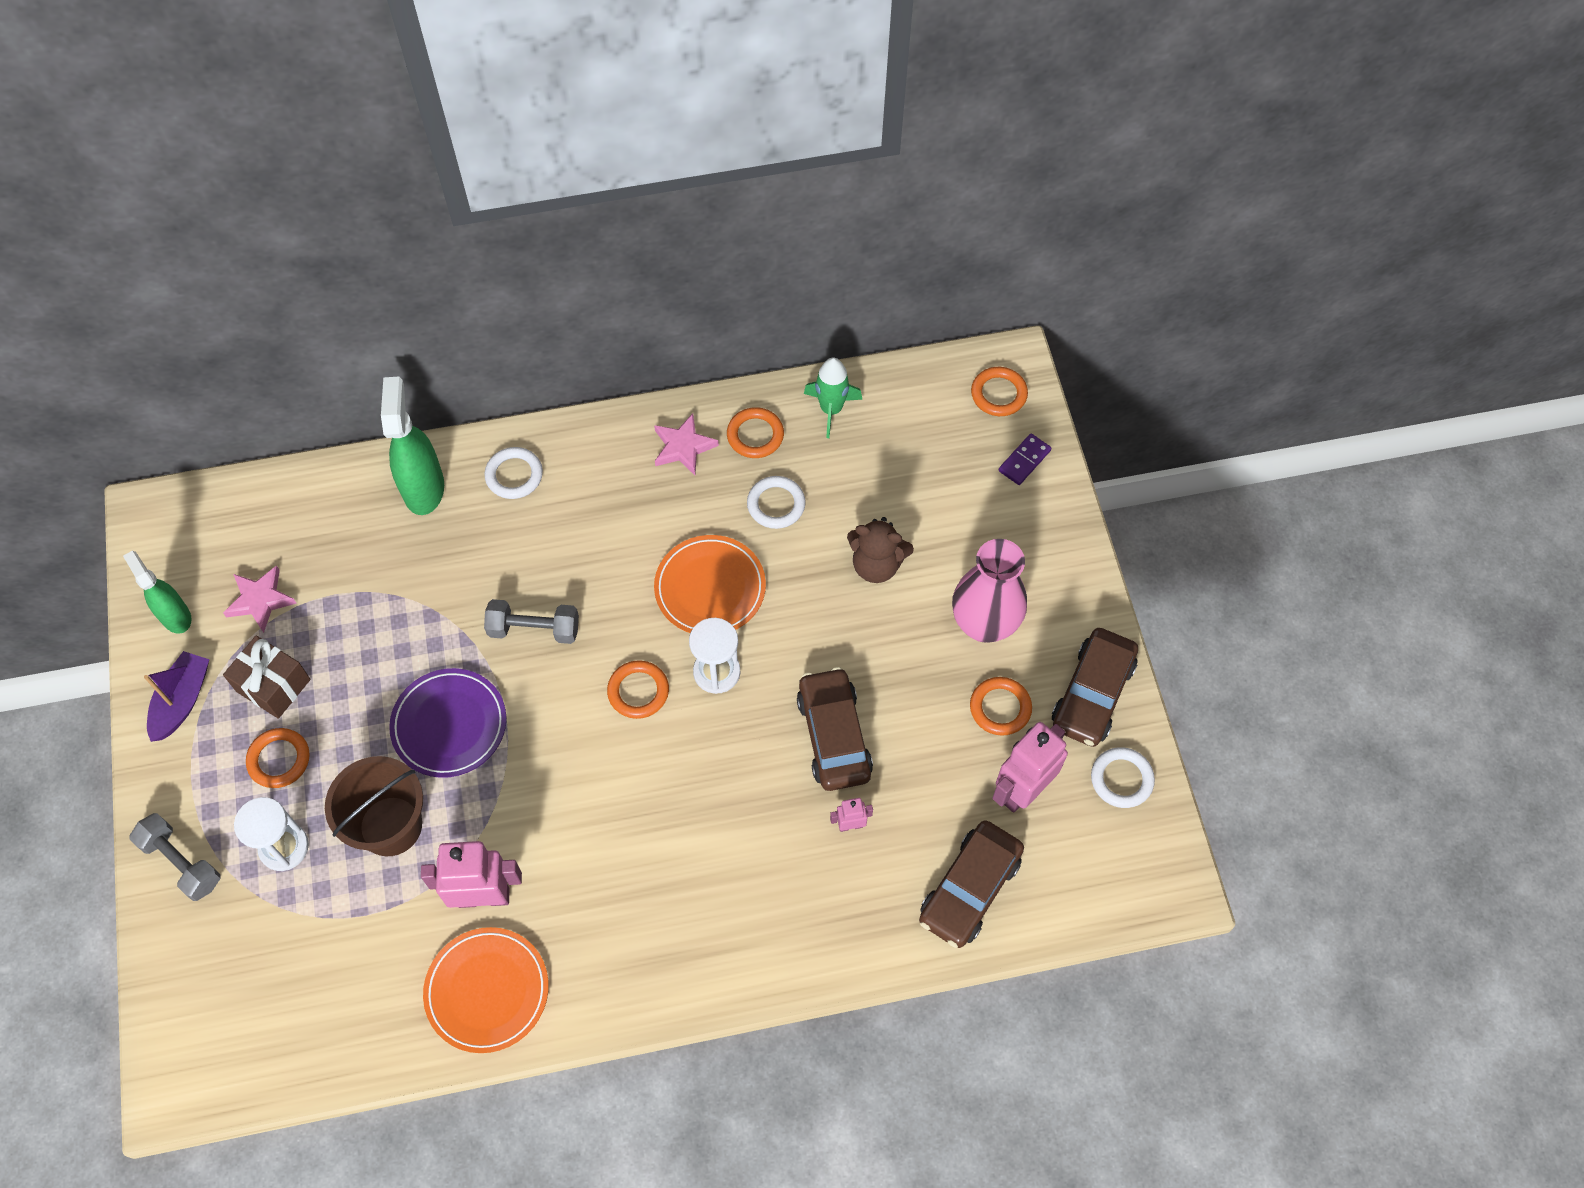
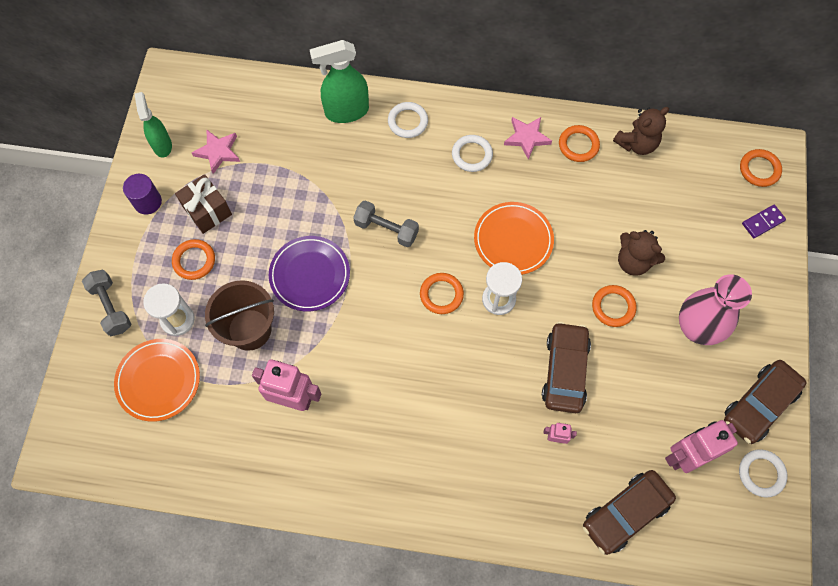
camera: 20 degrees right, 5 degrees up
purple boat [144,651,209,742] -> purple cylinder [123,174,162,214]
green spray bottle [381,377,444,515] -> green spray bottle turned 120 degrees counterclockwise [310,40,369,123]
orange plate [423,927,549,1053] -> orange plate moved to [114,339,200,422]
white ring [747,476,806,529] -> white ring moved to [452,135,493,172]
green rocket [804,358,862,438] -> brown teddy bear [613,107,669,155]
orange ring [970,677,1032,736] -> orange ring moved to [592,285,637,327]

